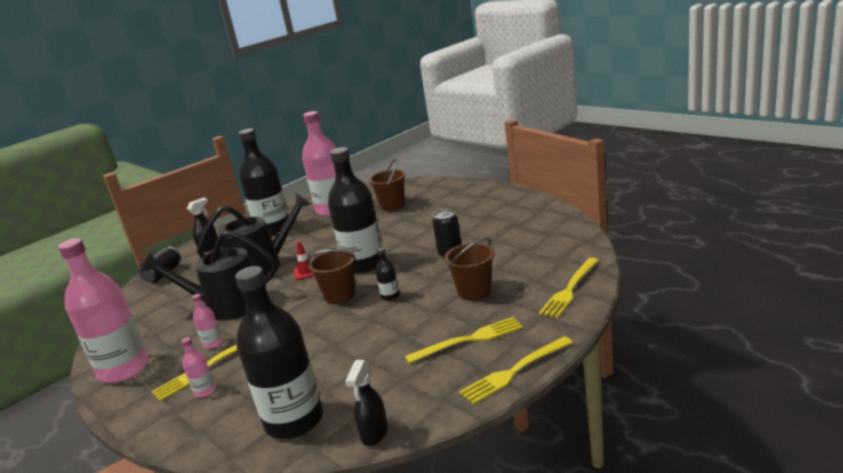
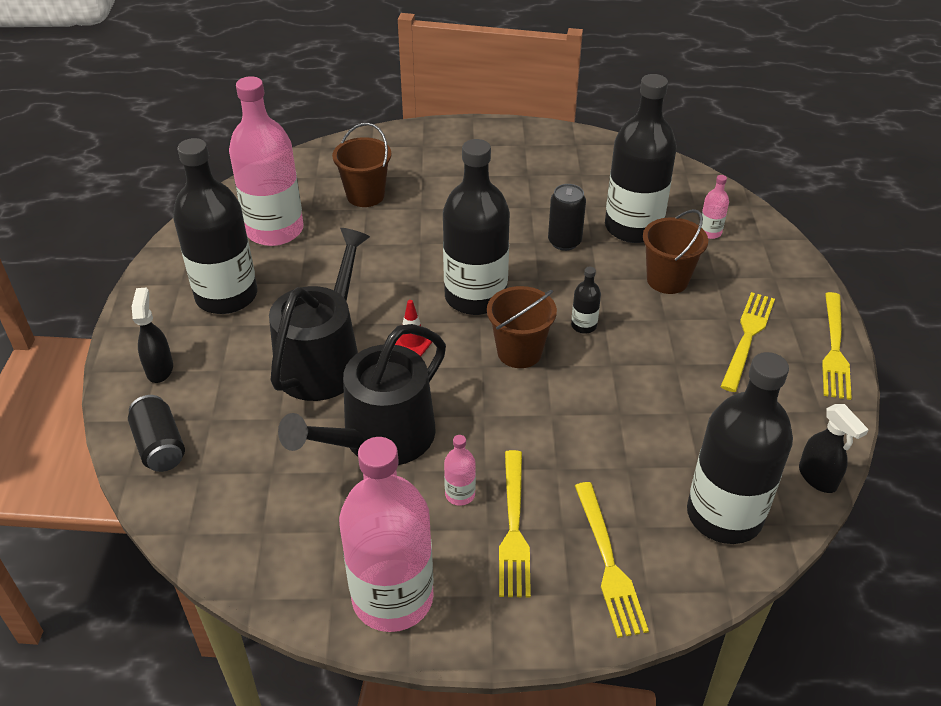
camera: 50 degrees left, 20 degrees up
pink bottle [181,337,216,398] -> pink bottle moved to [701,175,729,239]
yellow fork [539,258,599,318] -> yellow fork moved to [575,482,649,638]
none -> black bottle [605,74,677,243]

